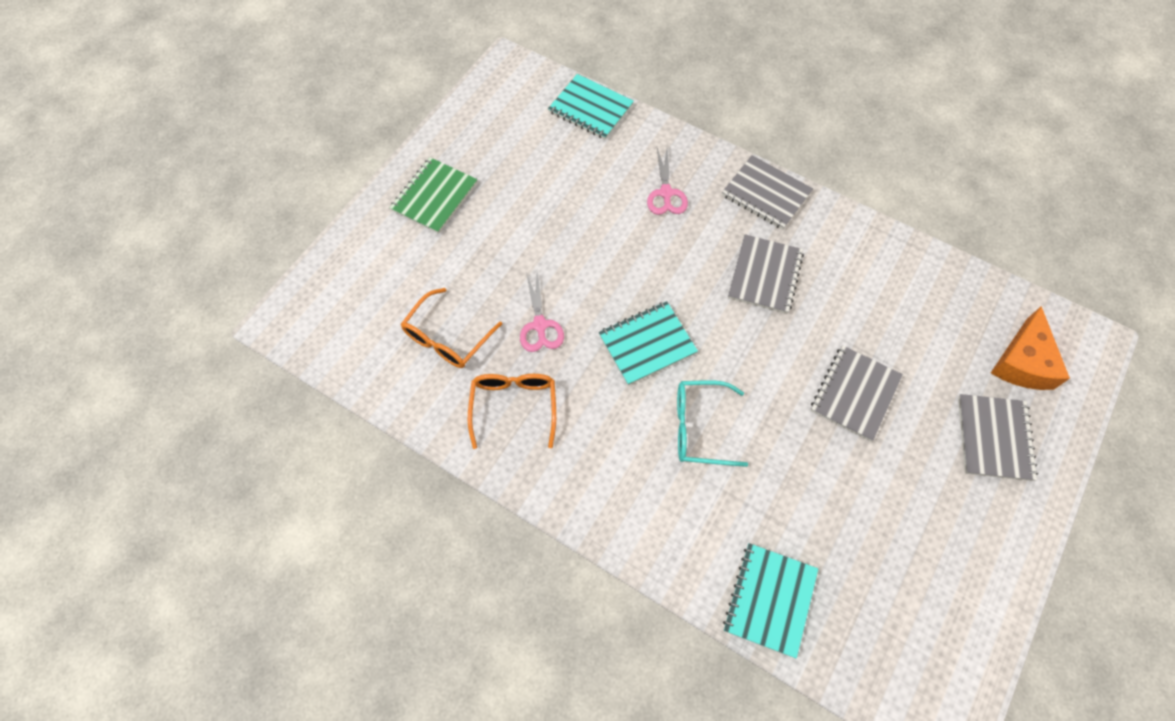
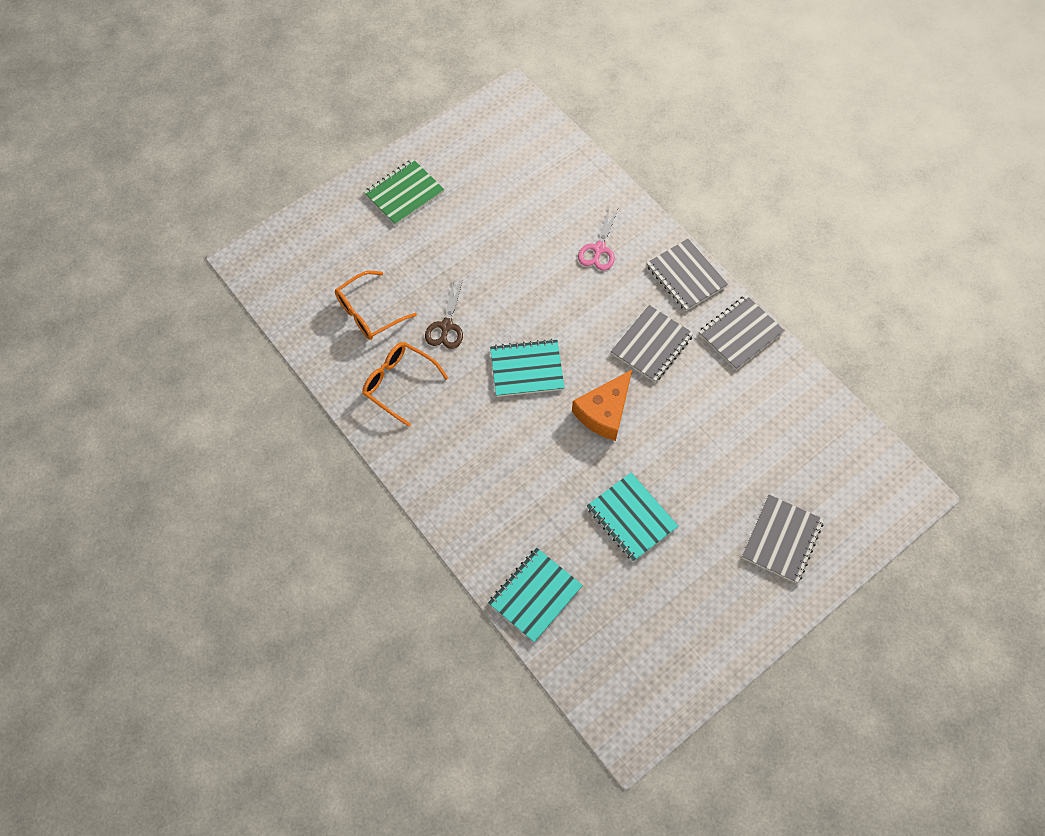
camera: 20 degrees right, 0 degrees up
orange glasses [468,374,556,449] -> orange glasses turned 75 degrees counterclockwise [362,342,448,427]
pink scissors [520,272,564,352] -> brown scissors [425,280,463,349]
turquoise notebook [548,74,634,139] -> turquoise notebook moved to [587,472,678,562]
turquoise glasses [677,380,748,467] -> none
grey notebook [810,345,903,442] -> grey notebook moved to [699,295,785,370]
orange cheese [991,306,1070,390] -> orange cheese moved to [572,370,632,441]

